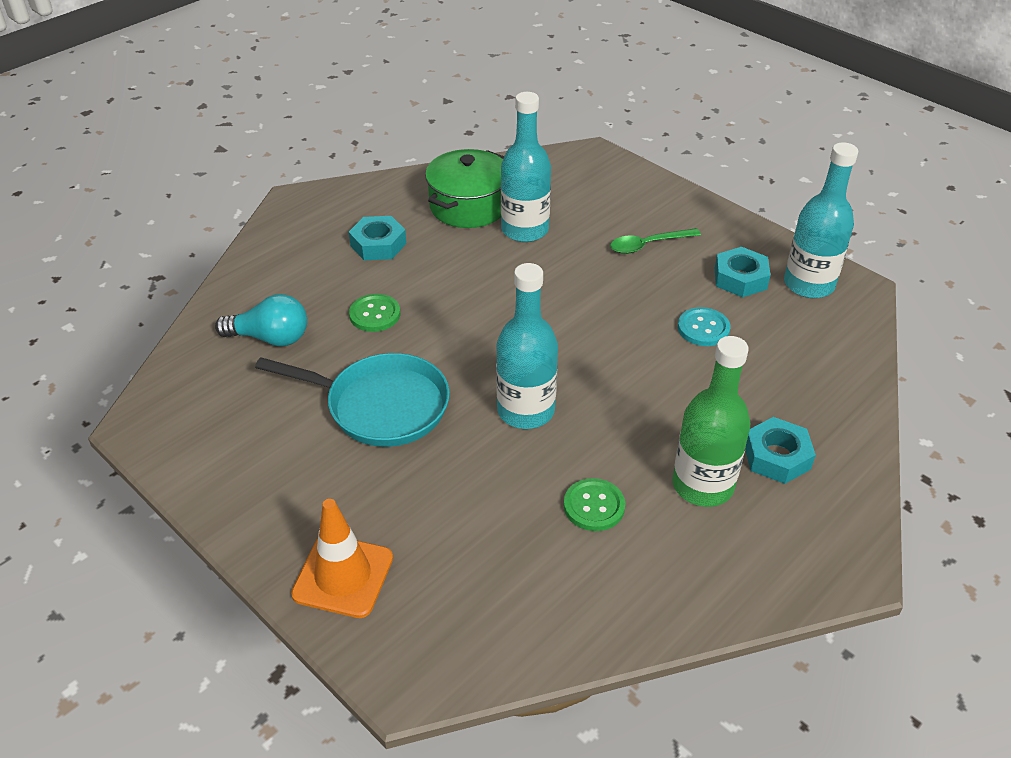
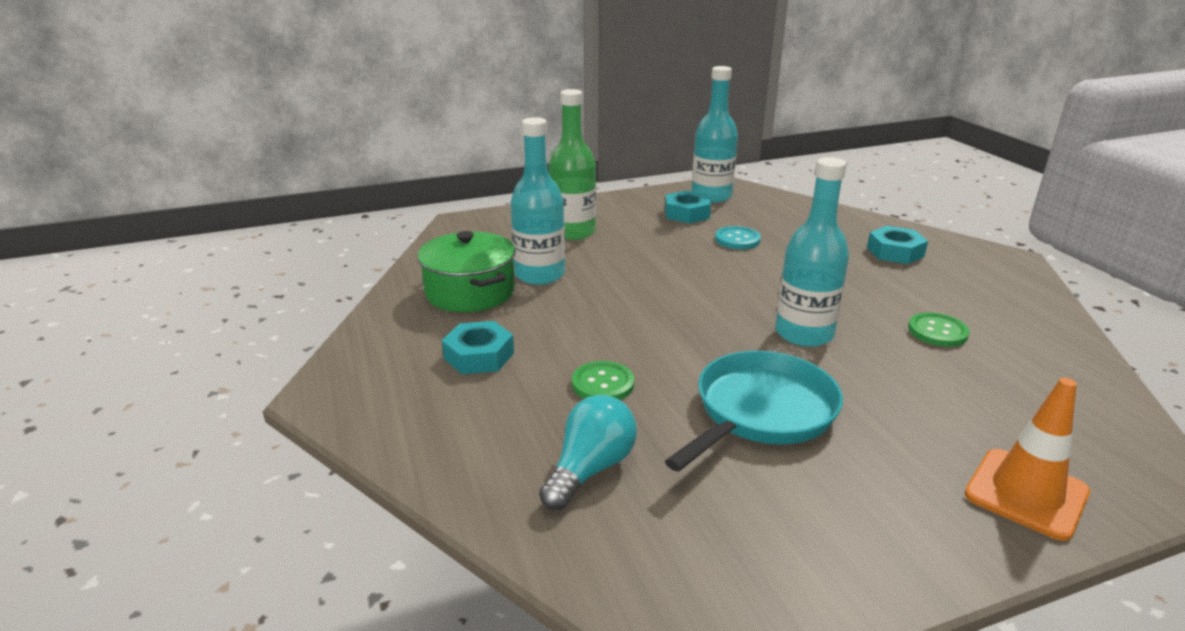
camera: 65 degrees left, 15 degrees down
green spoon [610,228,701,254] -> none
green bottle [672,336,750,507] -> green bottle moved to [549,89,596,240]

